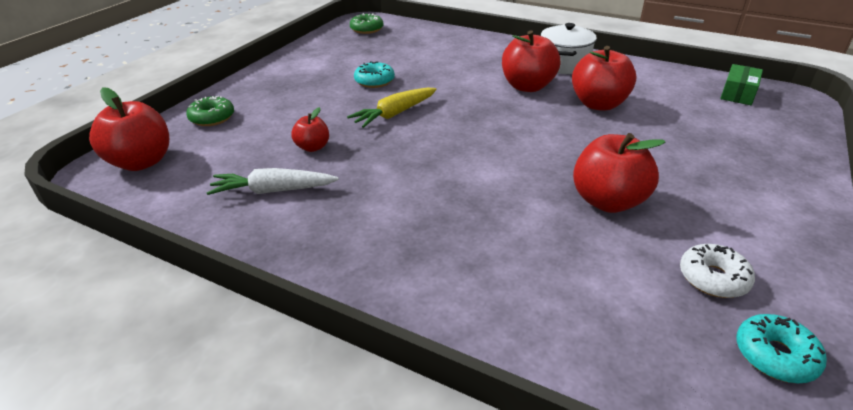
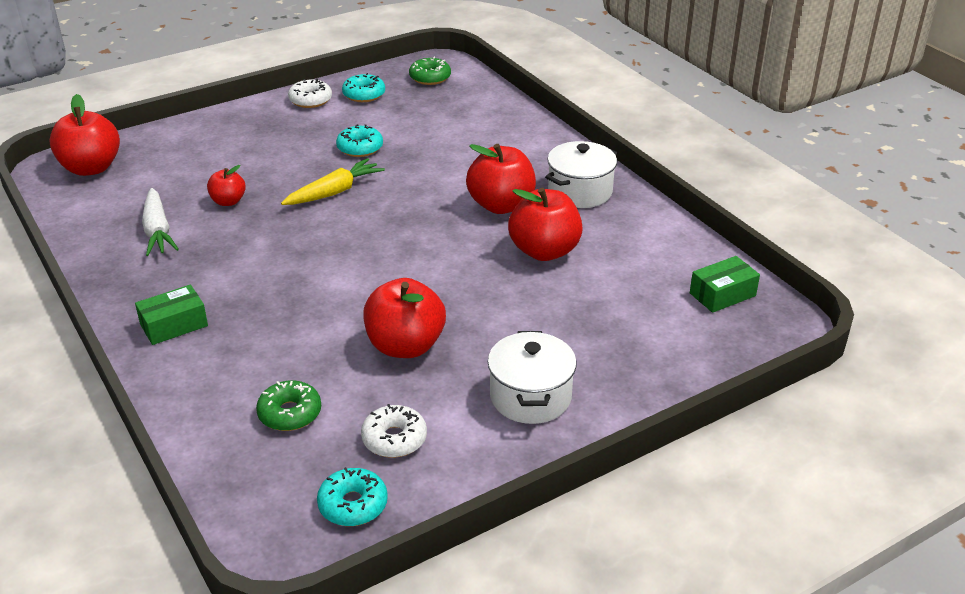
camera: 30 degrees right, 0 degrees up
green donut [186,96,234,126] -> green donut moved to [256,381,321,431]
white carrot [206,168,339,195] -> white carrot turned 135 degrees counterclockwise [142,188,179,256]
yellow carrot [347,88,437,128] -> yellow carrot turned 150 degrees clockwise [281,158,385,205]
none -> green box [135,285,208,345]
none -> white donut [288,79,332,108]
none -> turquoise donut [342,73,385,102]
none -> white pot [488,331,577,424]

